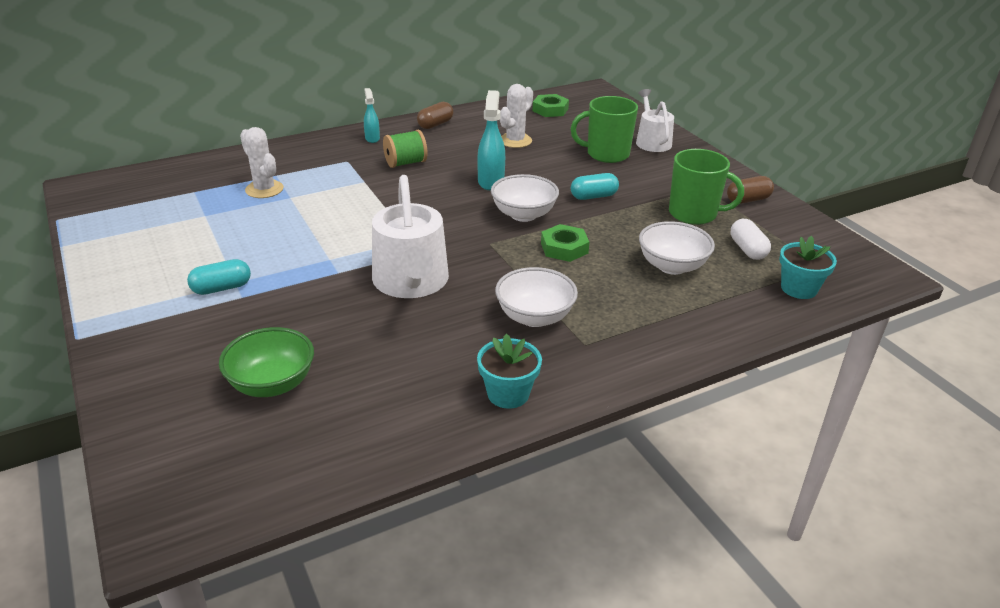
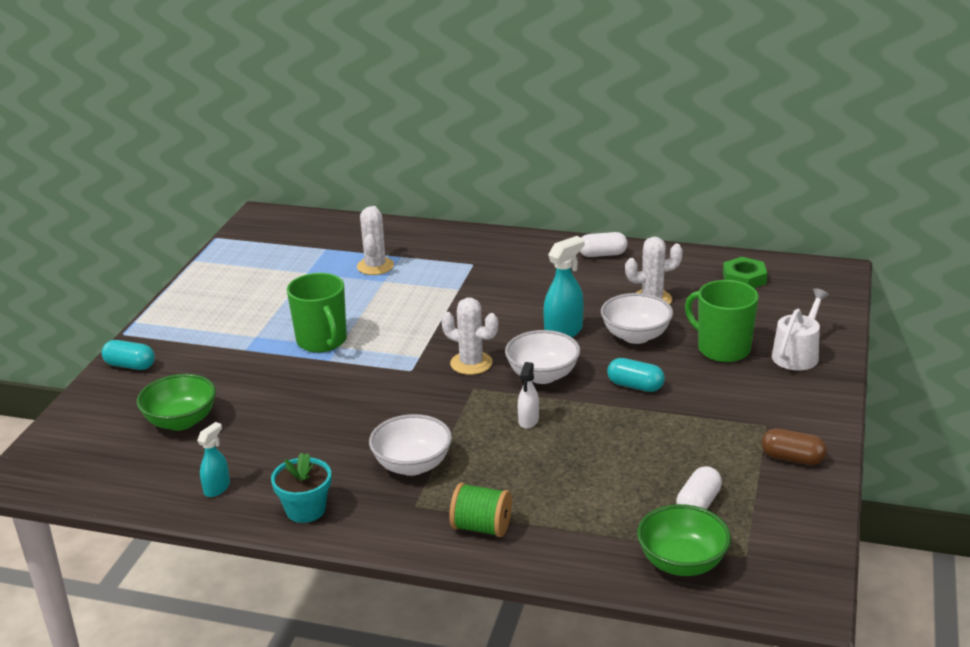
camera: 45 degrees right, 5 degrees down
turquoise capsule [187,259,251,295] -> turquoise capsule moved to [102,340,155,370]
turquoise spray bottle [364,88,380,143] -> turquoise spray bottle moved to [197,422,230,497]
white watering can [372,175,449,298] -> none
green spool [383,130,428,168] -> green spool moved to [449,482,512,537]
brown capsule [417,102,453,129] -> white capsule [580,232,627,257]
green nut [541,224,590,262] -> white spray bottle [518,362,539,429]
white bowl [639,221,715,275] -> white bowl moved to [601,293,673,344]
green mug [669,149,744,225] -> green mug moved to [287,273,347,353]
turquoise flower pot [779,236,837,299] -> green bowl [637,504,731,576]
none -> white cactus [441,298,498,375]

